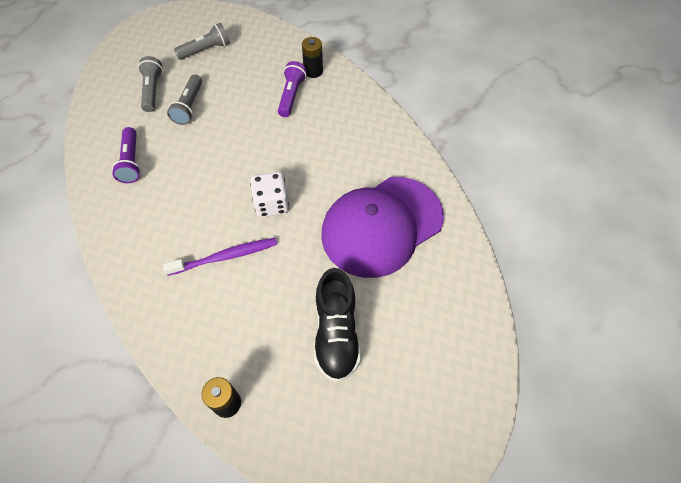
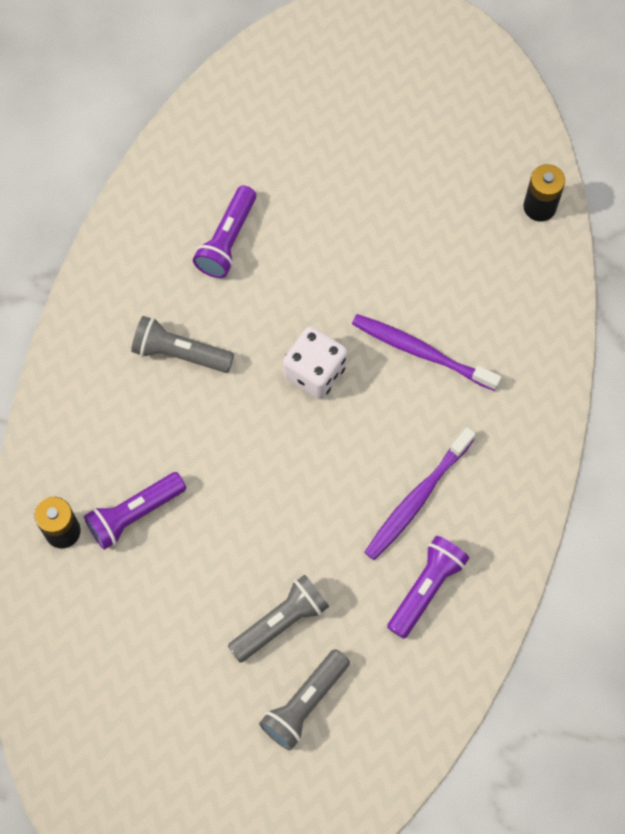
camera: 135 degrees left, 10 degrees up
grey flashlight [174,23,230,60] -> grey flashlight moved to [131,316,234,373]
black shoe [314,268,361,382] -> none
purple cap [321,177,444,278] -> purple flashlight [193,186,256,278]
none -> purple toothbrush [364,427,476,560]

